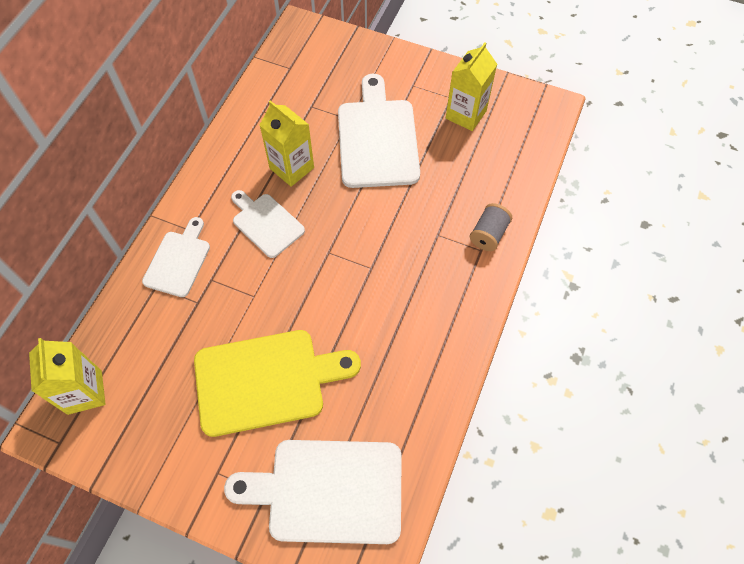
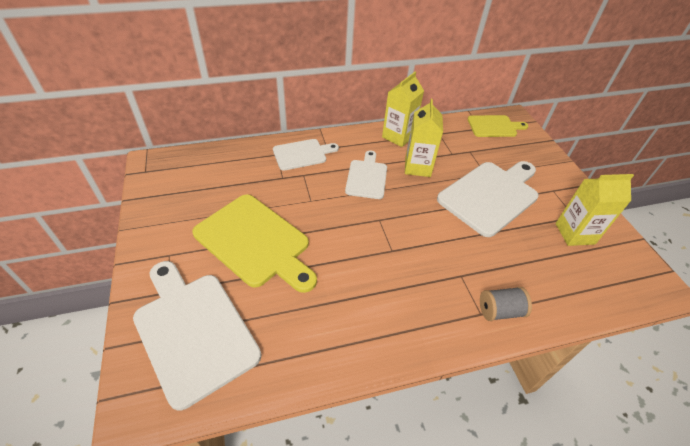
camera: 50 degrees right, 15 degrees down
yellow carton [29,338,105,415] -> yellow carton moved to [382,72,424,147]
none -> yellow cutting board [468,115,528,137]

